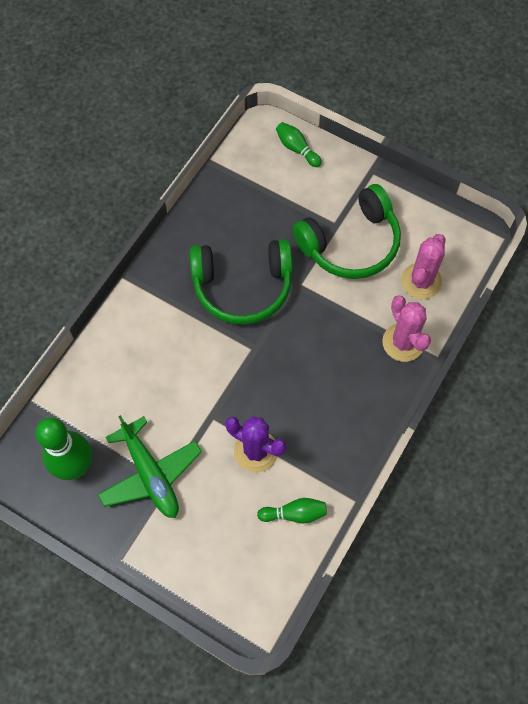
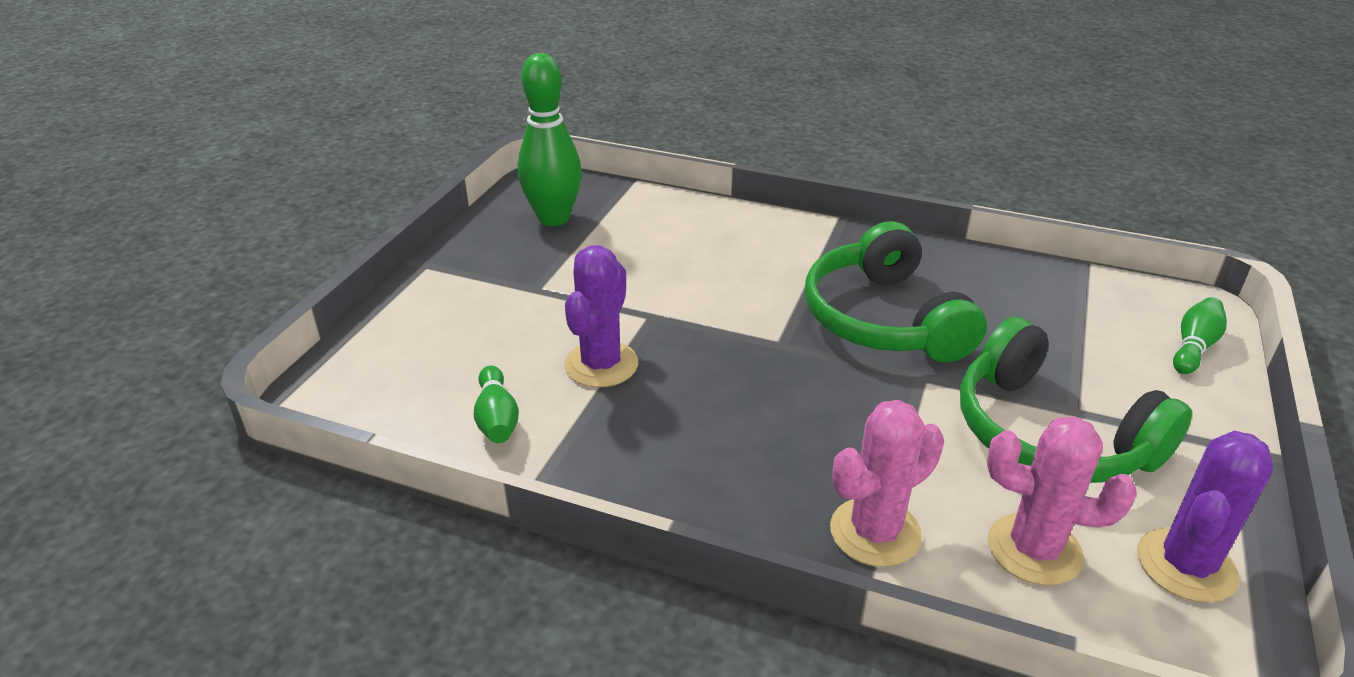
camera: 80 degrees right, 30 degrees down
green plane [98,415,202,518] -> none
none -> purple cactus [1137,431,1273,603]

